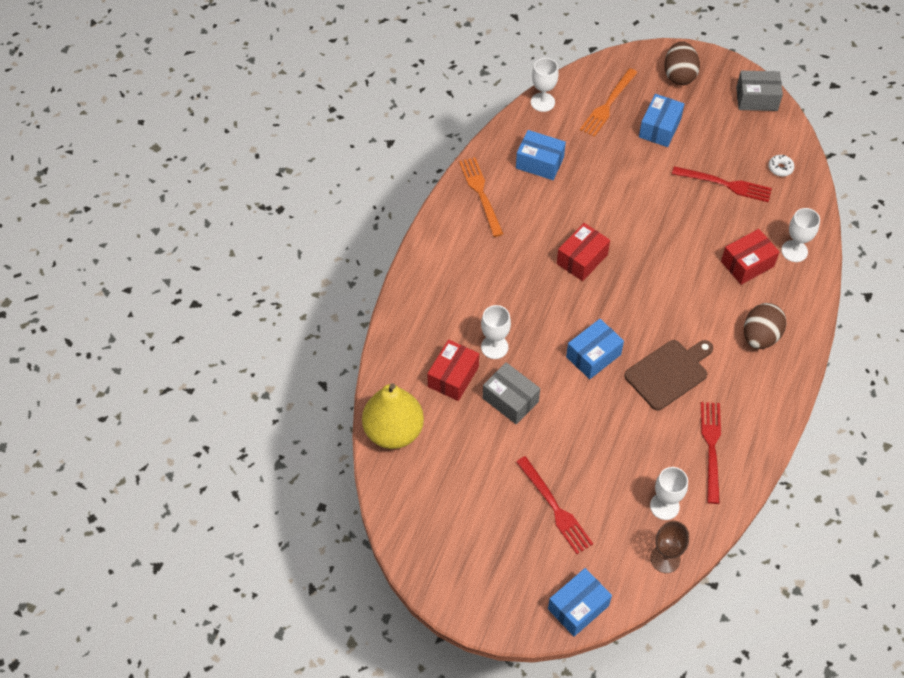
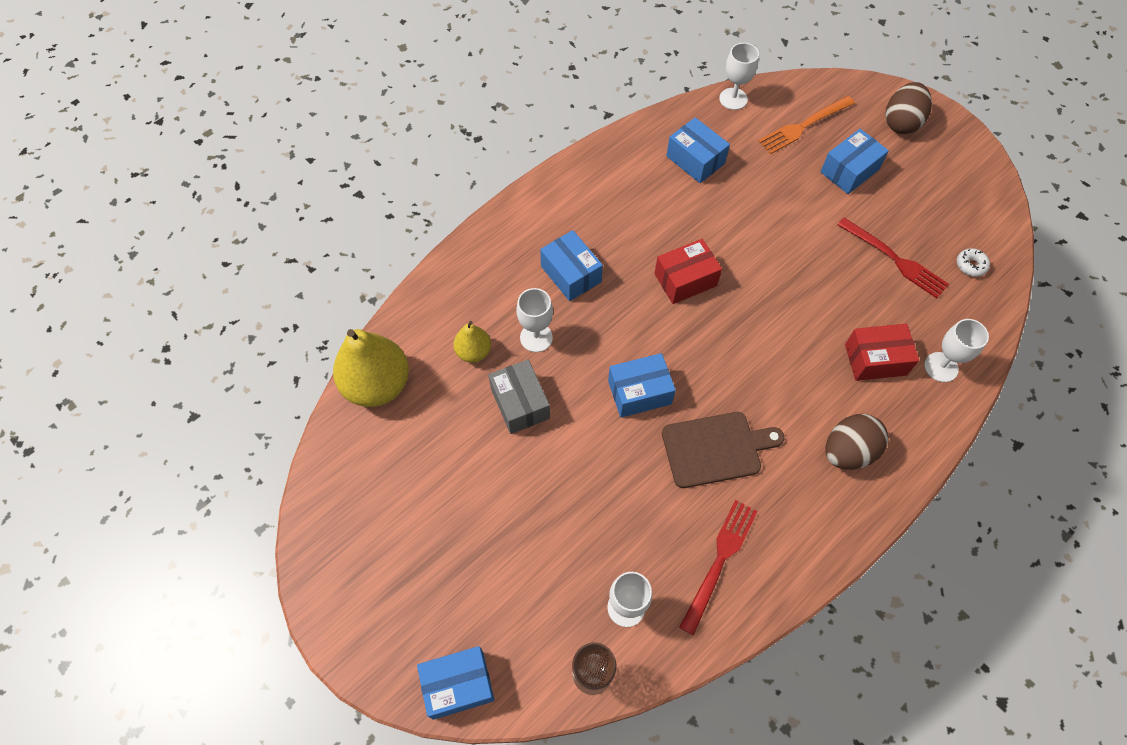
camera: 25 degrees right, 5 degrees up
red box [427,340,479,401] -> yellow pear [453,321,491,363]
orange fork [459,157,503,237] -> none
red fork [516,456,593,554] -> none
grey box [736,71,783,111] -> none
none -> blue box [540,230,603,301]

